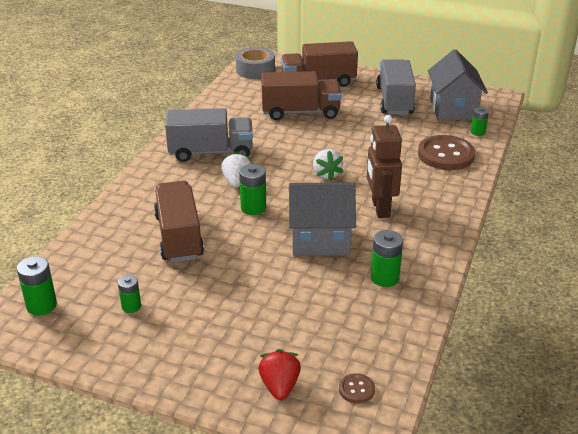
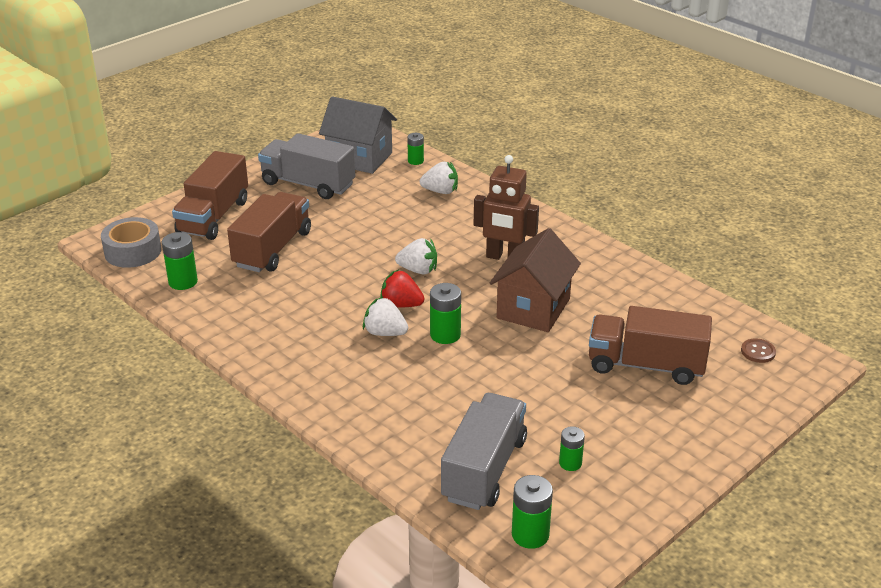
camera: 65 degrees left, 0 degrees up
brown truck [154,181,204,262] -> brown truck moved to [589,306,712,385]
grey truck [165,108,253,162] -> grey truck moved to [441,393,527,510]
red strawberry [258,349,301,400] -> red strawberry moved to [380,270,424,307]
grey house [289,183,356,256] -> brown house [490,228,581,332]
green battery [371,230,403,287] -> green battery moved to [162,232,198,290]
brown button [418,135,475,170] -> white strawberry [420,162,458,194]

